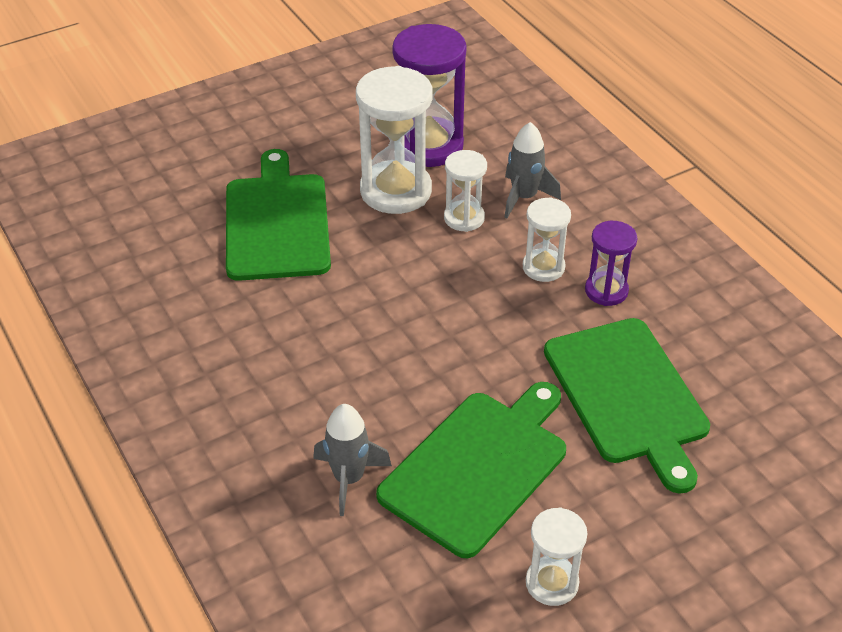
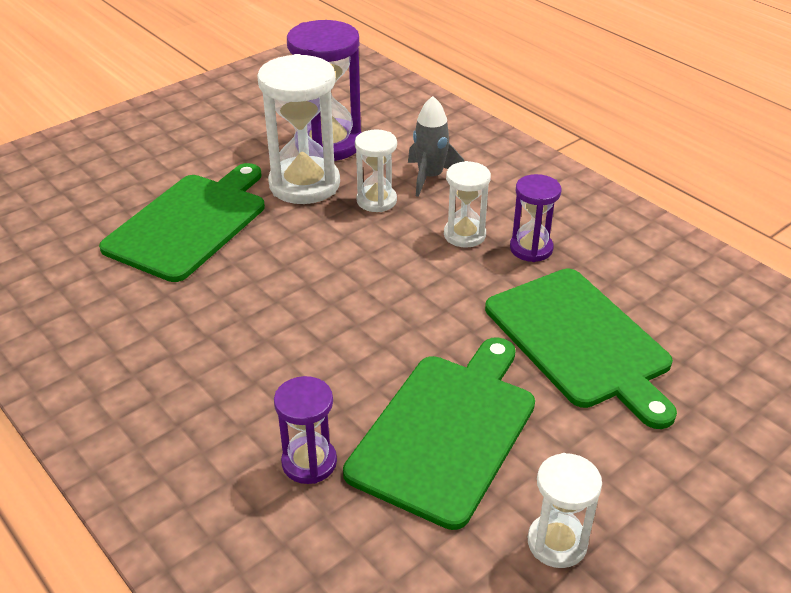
camera: 10 degrees left, 5 degrees down
green cutting board [226,149,331,281] -> green cutting board turned 45 degrees clockwise [99,163,265,282]
grey rocket [313,404,392,516] -> purple hourglass [274,376,337,484]

